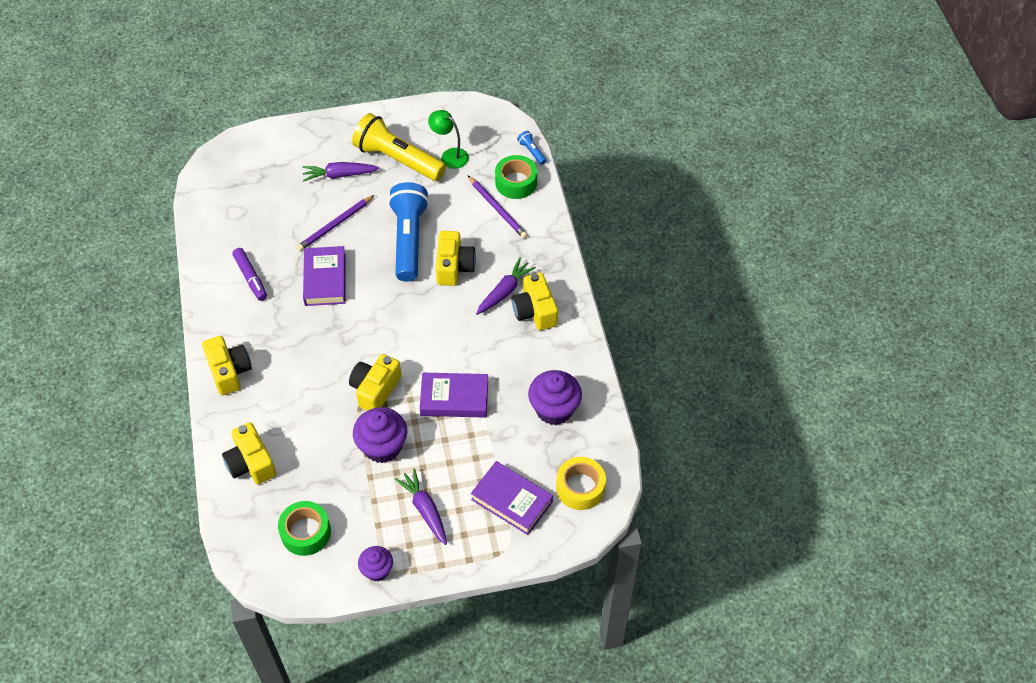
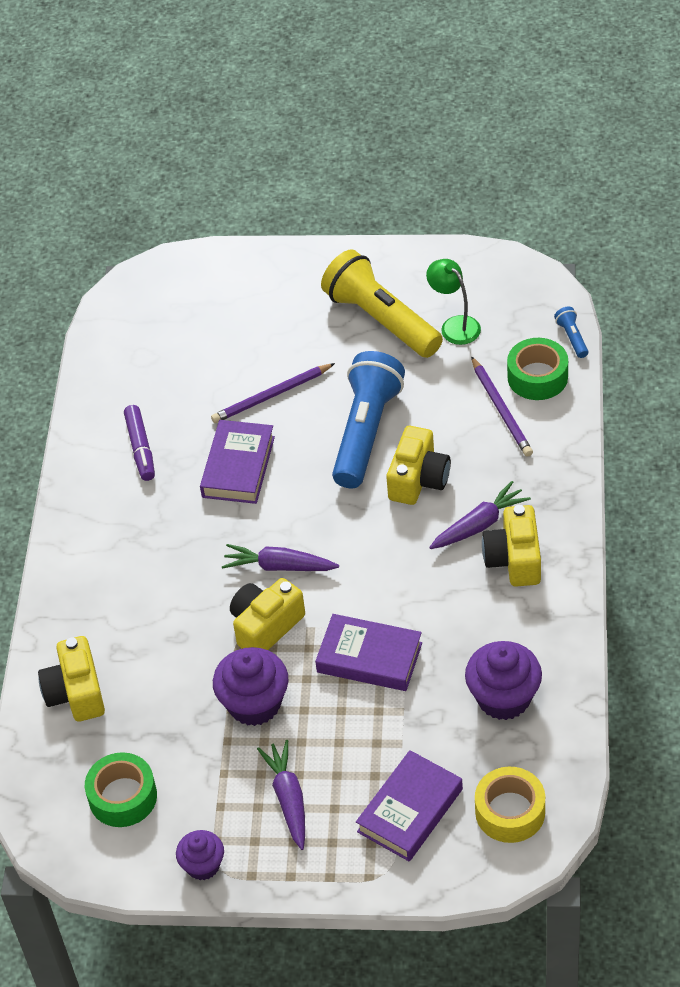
camera: 20 degrees right, 5 degrees down
yellow camera [202,336,252,395] -> none
purple carrot [302,162,379,181] -> purple carrot moved to [222,544,339,571]
purple book [471,461,553,535] -> purple book turned 75 degrees clockwise [356,750,463,862]

